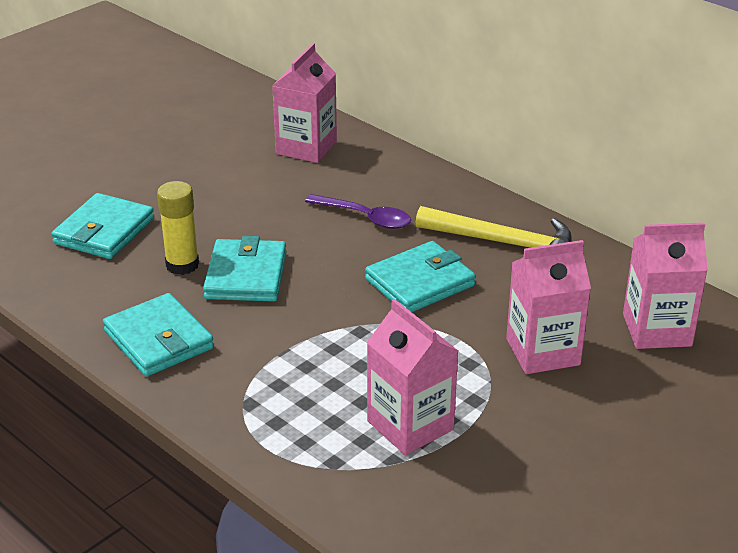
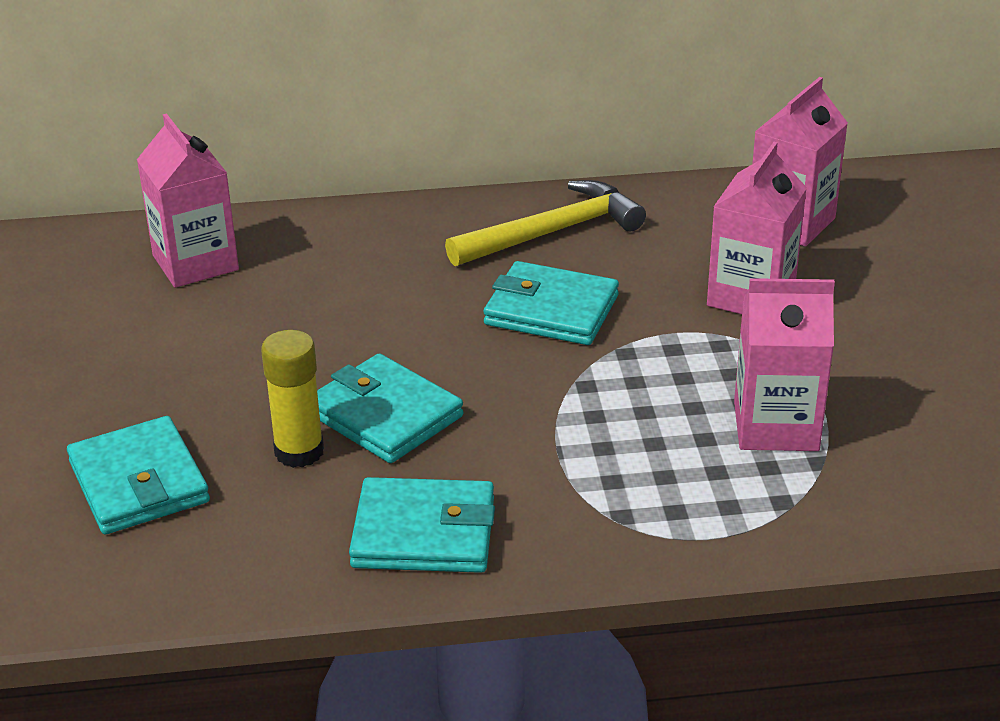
camera: 50 degrees left, 0 degrees up
purple spoon [305,194,411,229] -> none
turquoise wallet [365,241,476,312] -> turquoise wallet turned 75 degrees counterclockwise [483,261,619,345]

